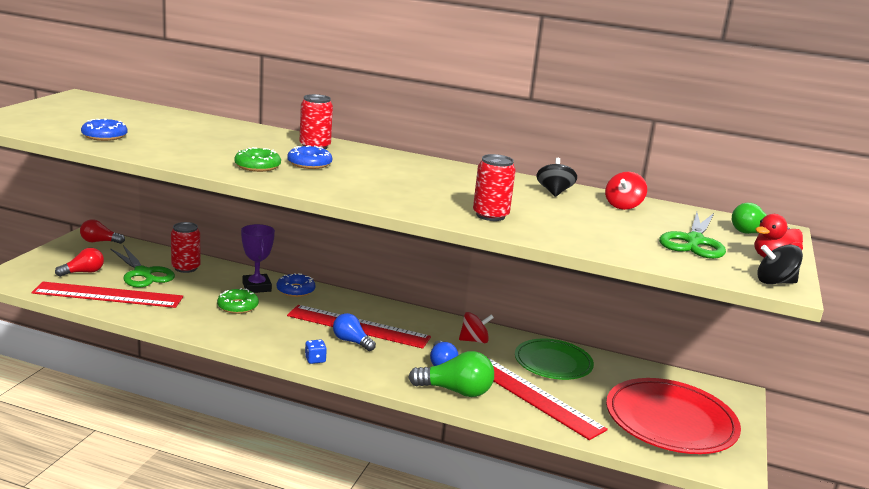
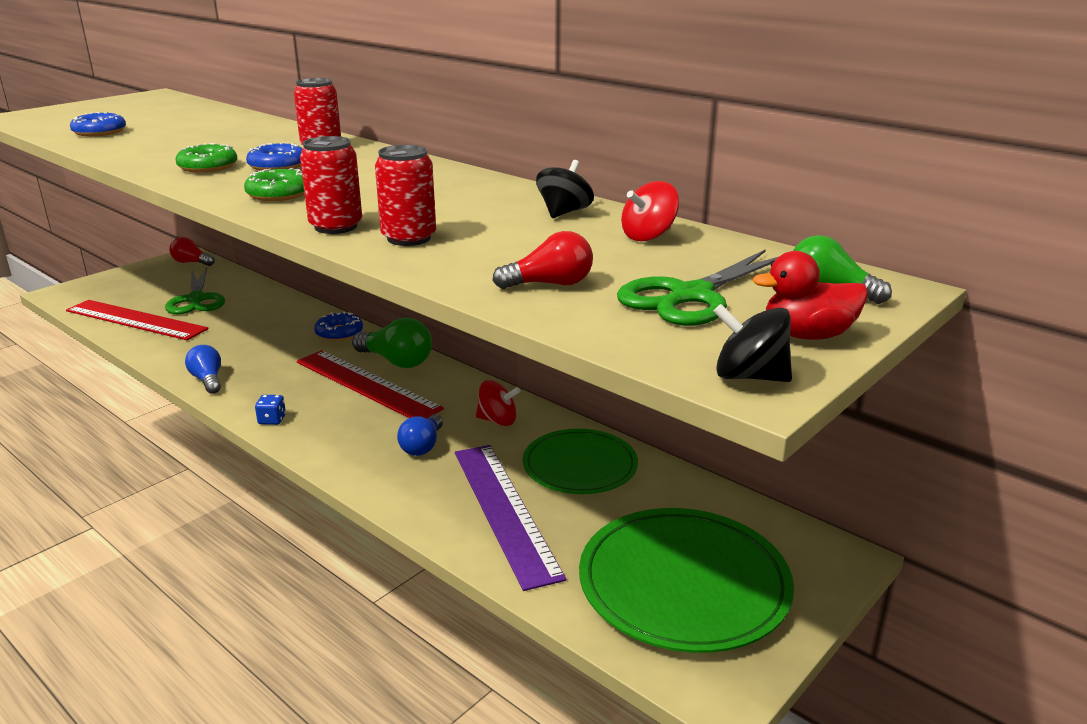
camera: 25 degrees right, 5 degrees up
red light bulb [55,248,104,277] -> red light bulb moved to [492,231,593,289]
red can [171,222,200,273] -> red can moved to [300,136,362,234]
green donut [217,288,259,314] -> green donut moved to [244,168,304,201]
purple trophy [241,224,275,293] -> none
blue light bulb [333,313,376,351] -> blue light bulb moved to [185,345,221,394]
green light bulb [408,351,494,397] -> green light bulb moved to [352,318,432,368]
red ruler [487,357,608,440] -> purple ruler [455,445,566,591]
red plate [606,378,741,454] -> green plate [579,508,794,653]

